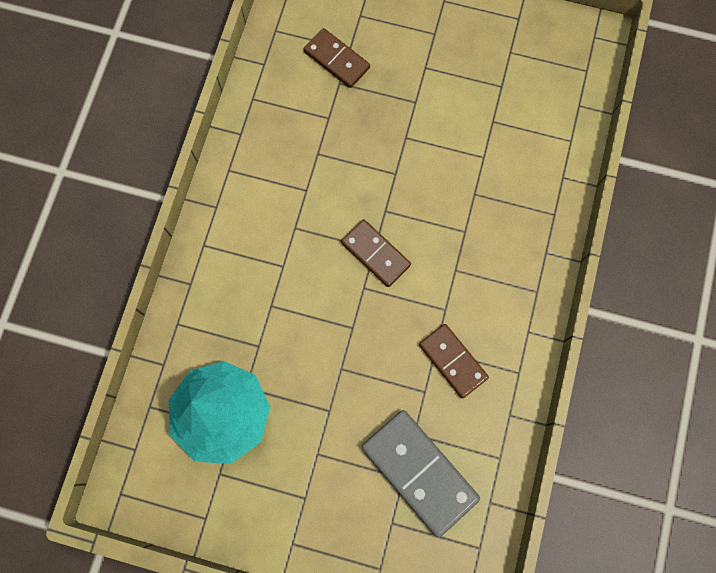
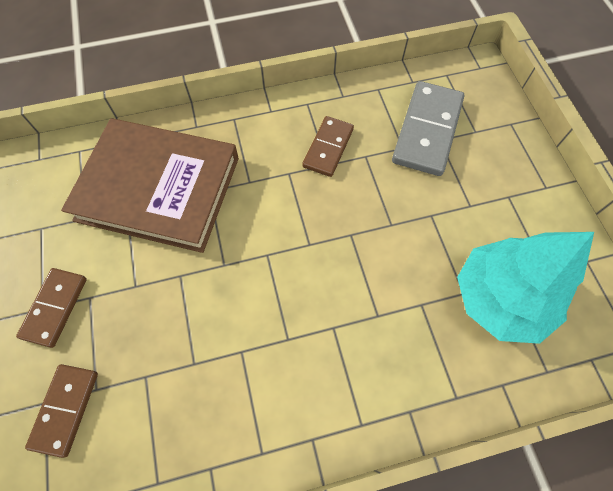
camera: 120 degrees left, 10 degrees down
brown domino [341,219,411,287] -> brown domino moved to [16,268,87,348]
none -> brown book [61,118,239,253]

